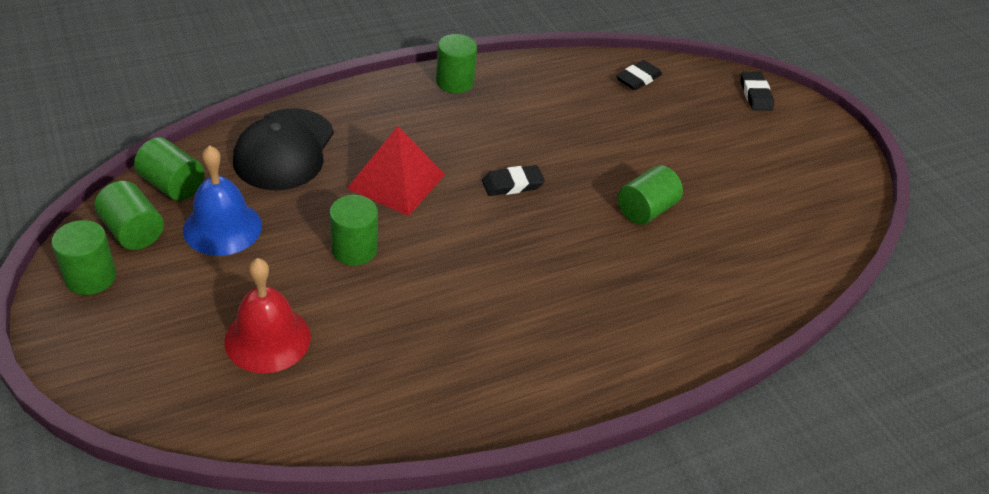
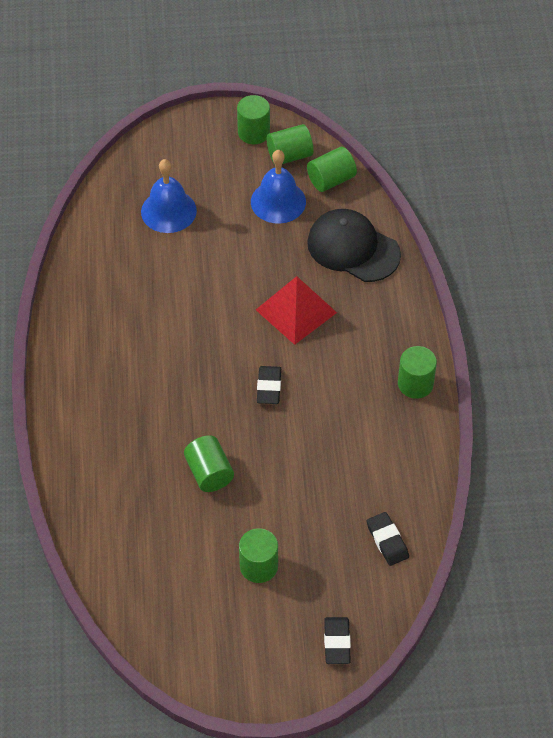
camera: 115 degrees right, 10 degrees up
red bell [224,258,311,373] -> blue bell [141,159,197,233]
green cylinder [330,195,378,266] -> green cylinder moved to [239,528,278,583]
black eraser [740,72,774,111] -> black eraser turned 75 degrees clockwise [324,617,351,664]

